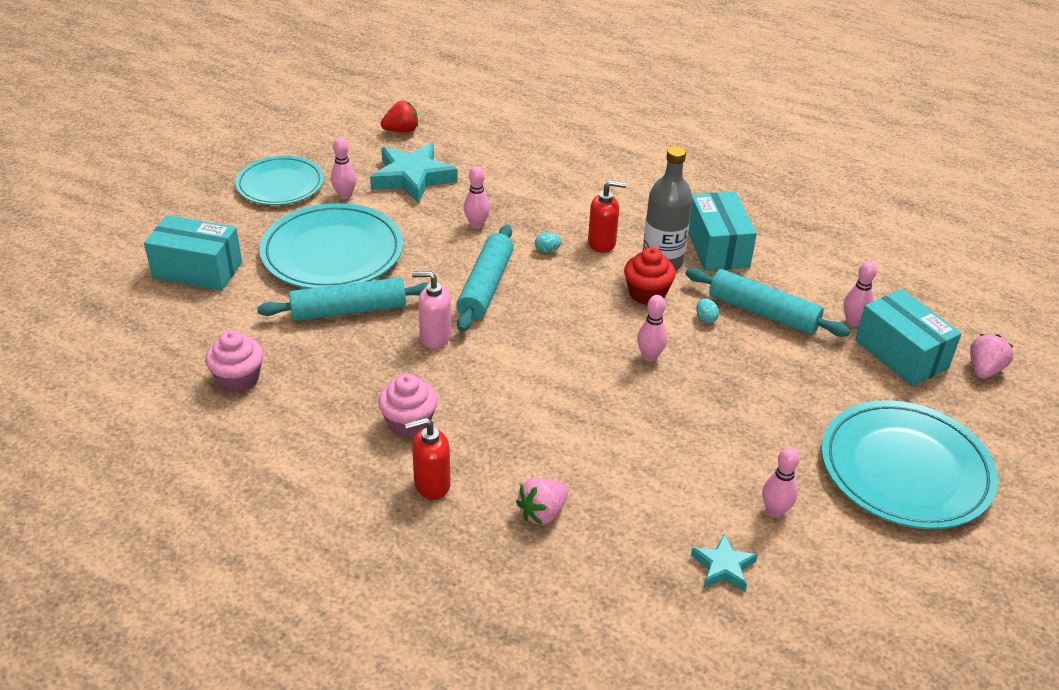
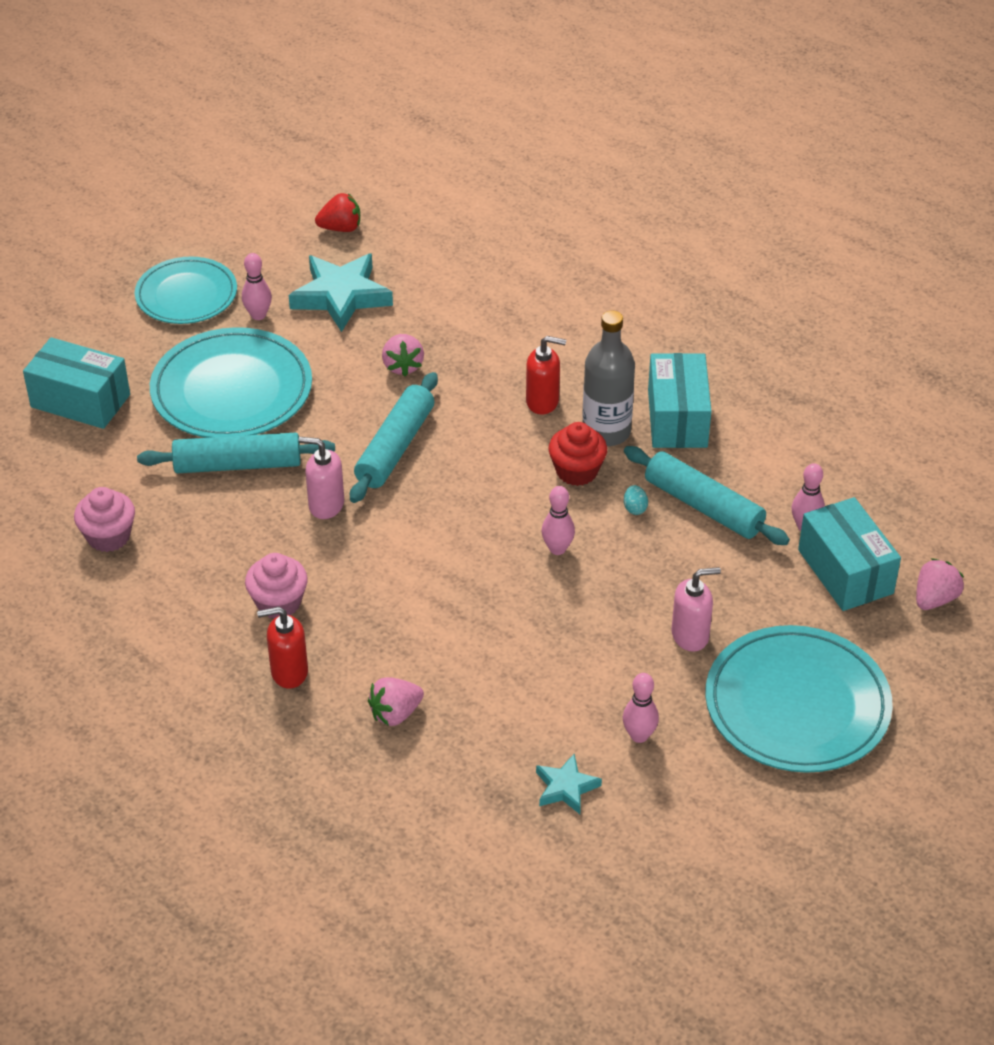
camera: 10 degrees right, 5 degrees up
pink bowling pin [464,166,490,229] -> pink strawberry [382,334,424,376]
turquoise egg [535,233,561,253] -> none
none -> pink soap dispenser [672,567,721,652]

